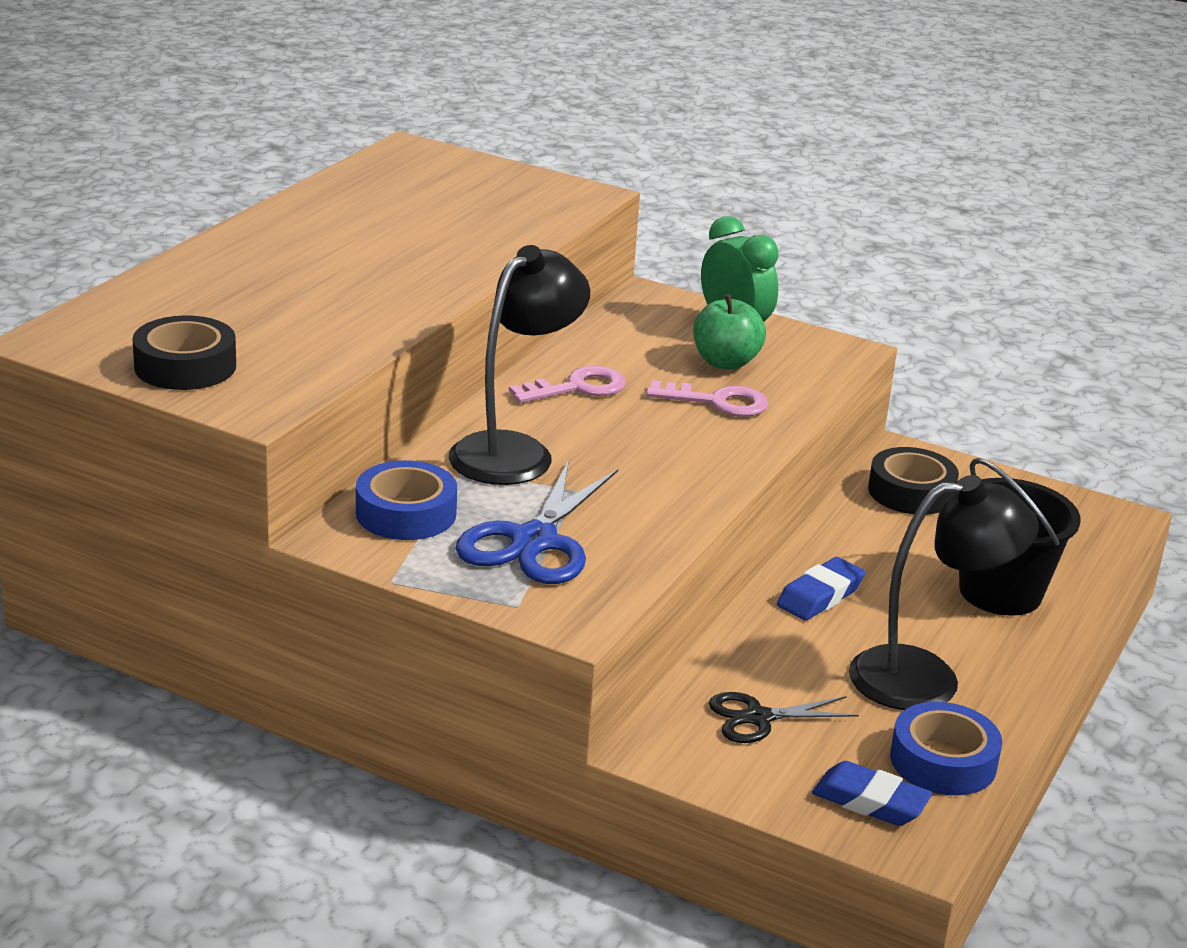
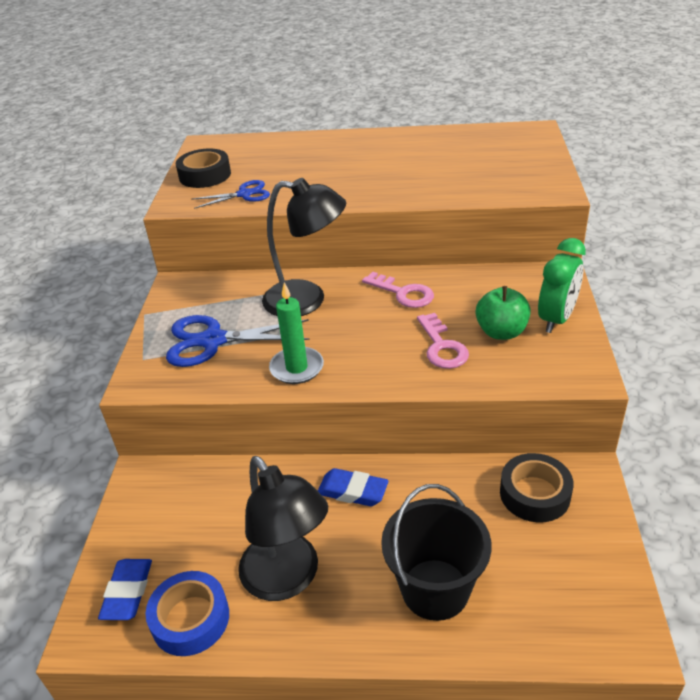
camera: 70 degrees right, 10 degrees up
blue tape [356,460,457,540] -> none
black scissors [709,692,859,743] -> none
none -> blue scissors [191,180,270,209]
none -> green candle [269,282,324,384]

